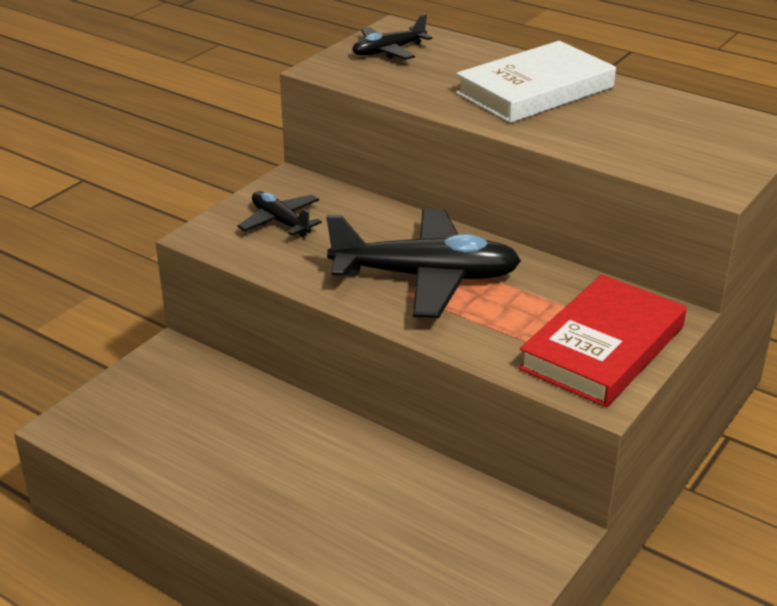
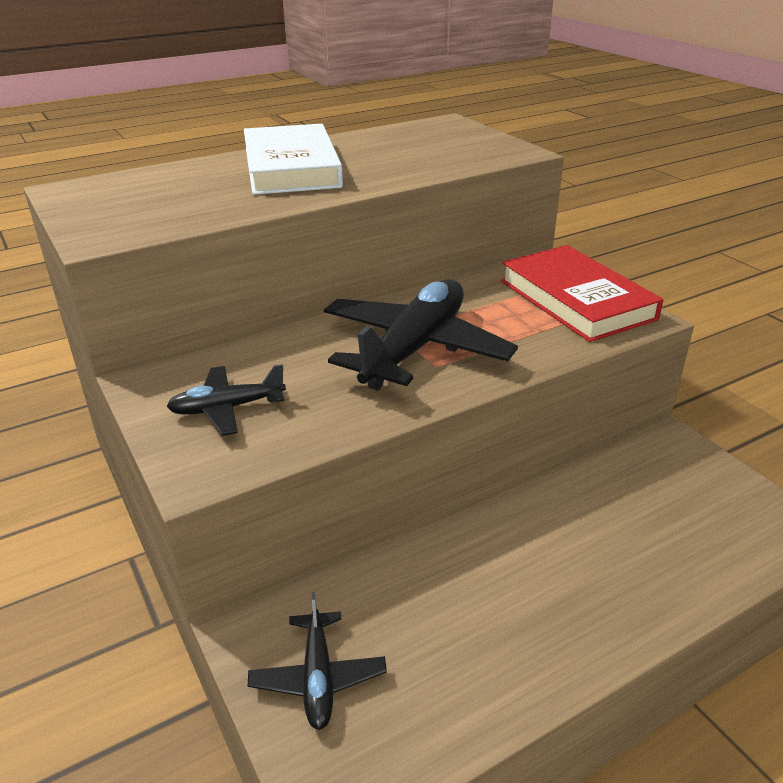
camera: 65 degrees left, 0 degrees up
black plane [352,14,432,60] -> black plane moved to [248,592,387,730]

